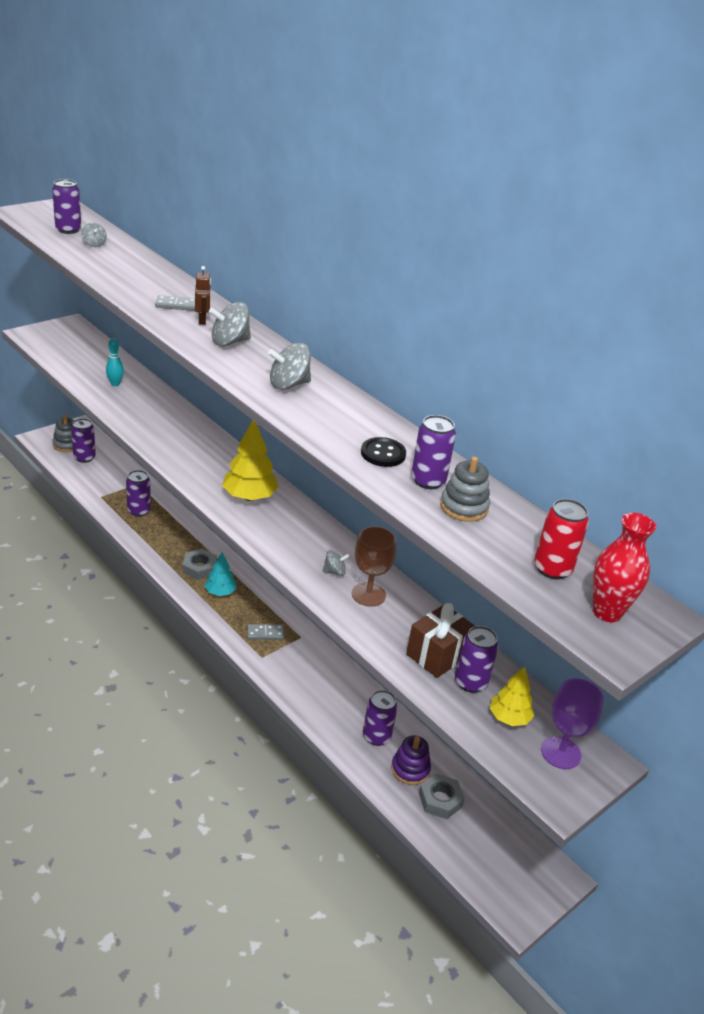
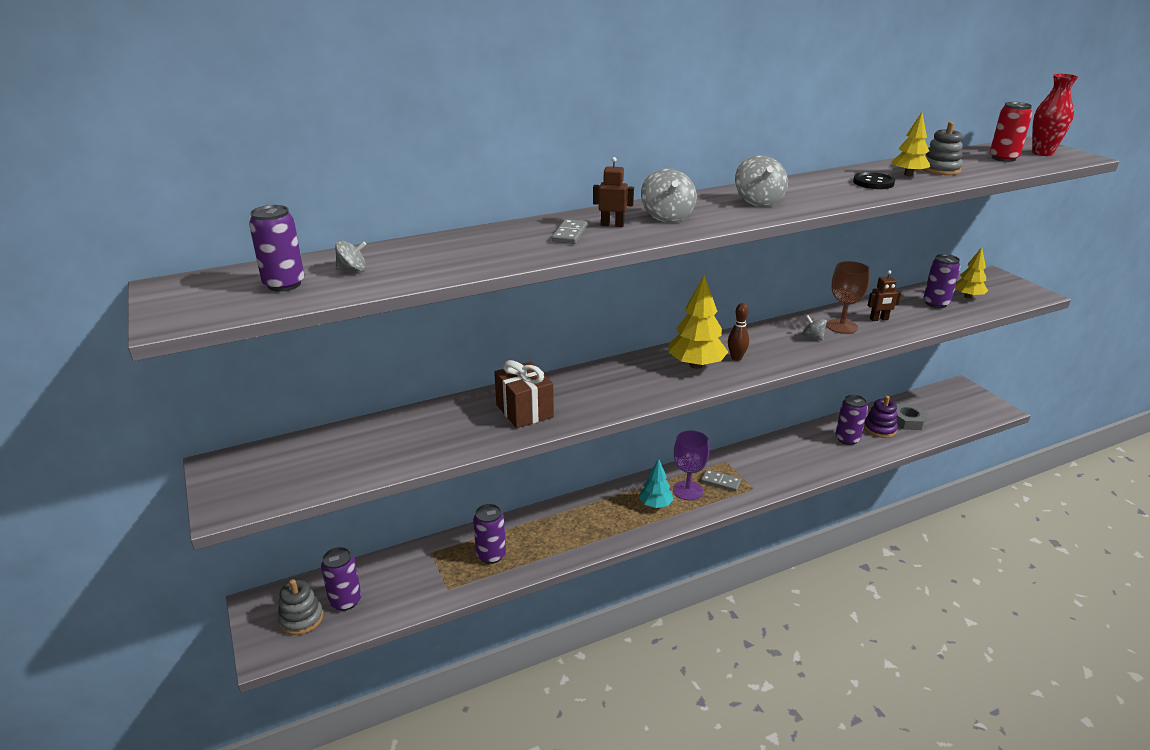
camera: 70 degrees left, 5 degrees down
turquoise bowling pin [106,338,124,386] -> none
grey nut [183,549,217,580] -> none
grey domino [247,624,284,640] -> grey domino turned 75 degrees counterclockwise [701,469,741,492]
grey spinning top [323,550,350,576] -> grey spinning top turned 45 degrees counterclockwise [803,315,827,341]
brown gift [406,603,475,678] -> brown gift moved to [494,360,554,428]
purple can [411,415,456,489] -> yellow tree [891,112,930,176]
purple goblet [541,678,604,769] -> purple goblet moved to [673,430,709,501]
none -> brown bowling pin [728,303,749,361]
none -> brown robot [867,270,901,321]

